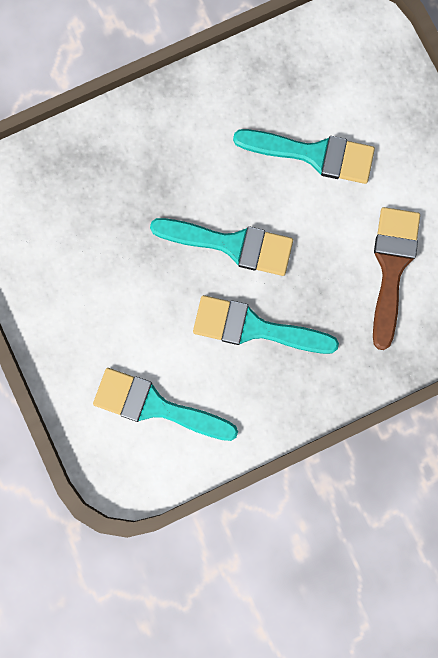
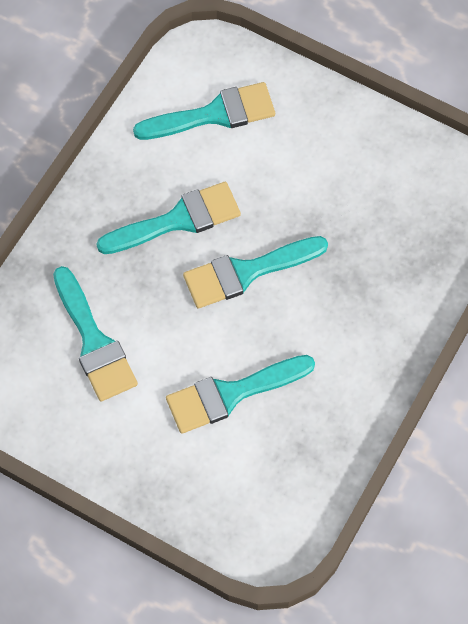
camera: 145 degrees right, 15 degrees down
brown brush [373,207,420,350] -> turquoise brush [53,266,138,401]

